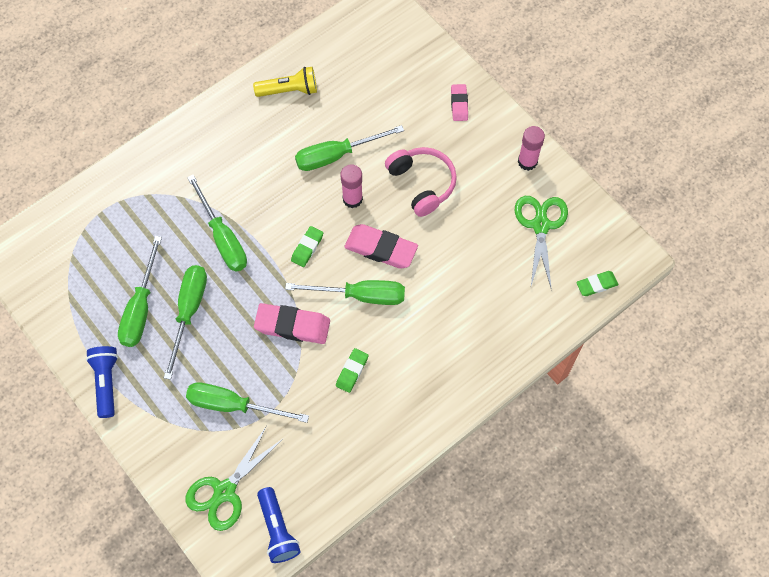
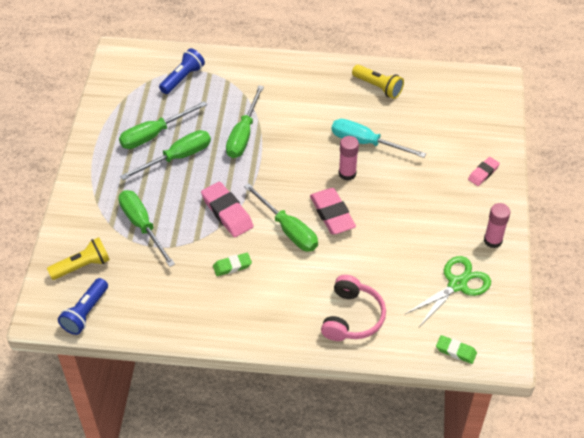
camera: 45 degrees right, 15 degrees down
blue flashlight [86,346,118,418] -> blue flashlight moved to [159,48,205,94]
green scissors [185,426,283,531] -> yellow flashlight [47,237,110,280]
green eraser [291,226,323,267] -> none
green screwdriver [295,125,404,171] -> turquoise screwdriver [332,119,426,158]
pink headphones [385,147,457,217] -> pink headphones moved to [321,275,386,341]

